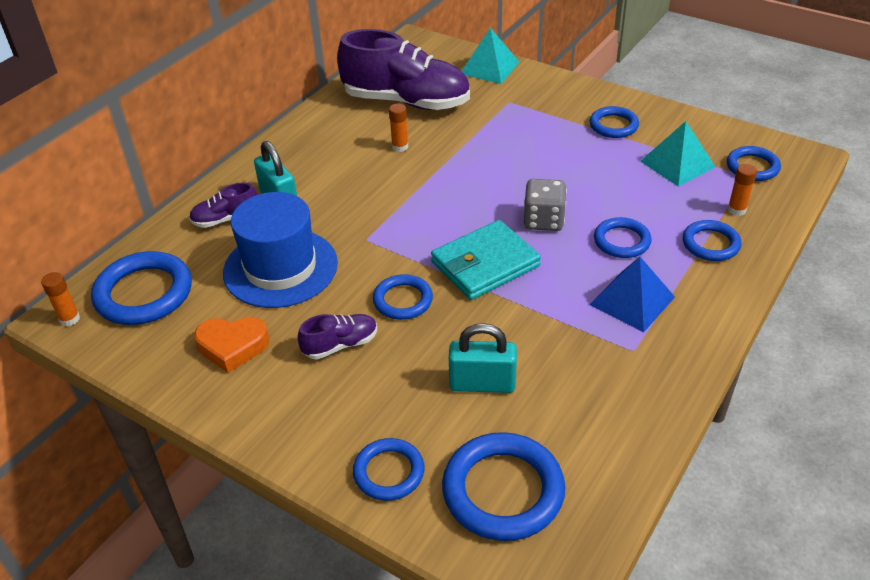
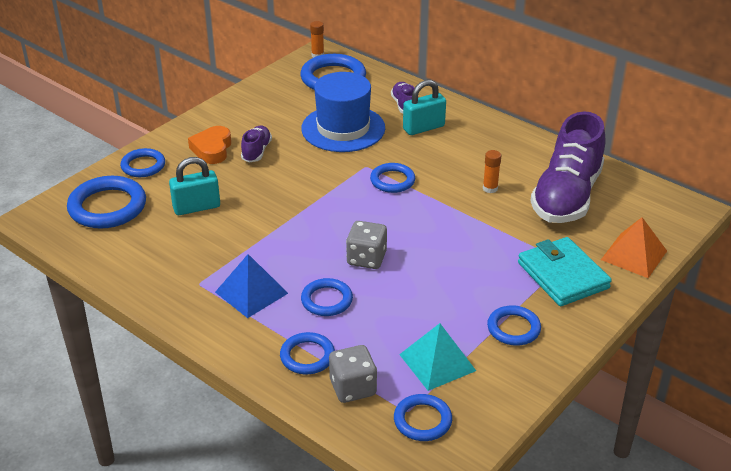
camera: 95 degrees right, 5 degrees down
orange heart [194,317,269,373] -> orange heart moved to [188,126,231,164]
purple shoe [298,314,377,359] -> purple shoe turned 150 degrees counterclockwise [241,126,272,162]
blue ring [373,274,433,320] -> blue ring moved to [370,163,415,193]
turquoise wallet [431,220,541,300] -> turquoise wallet moved to [518,237,612,306]
turquoise padlock [449,323,517,393] -> turquoise padlock turned 60 degrees clockwise [169,157,220,215]
turquoise pyramid [462,28,519,84] -> orange pyramid [601,217,667,278]
orange glue stick [728,164,757,216] -> grey dice [329,345,377,403]

